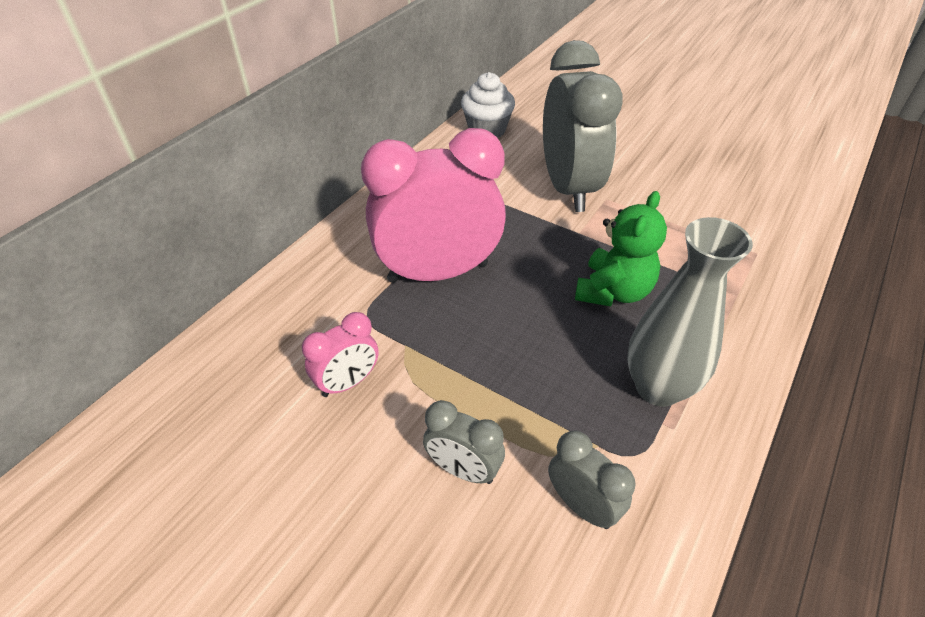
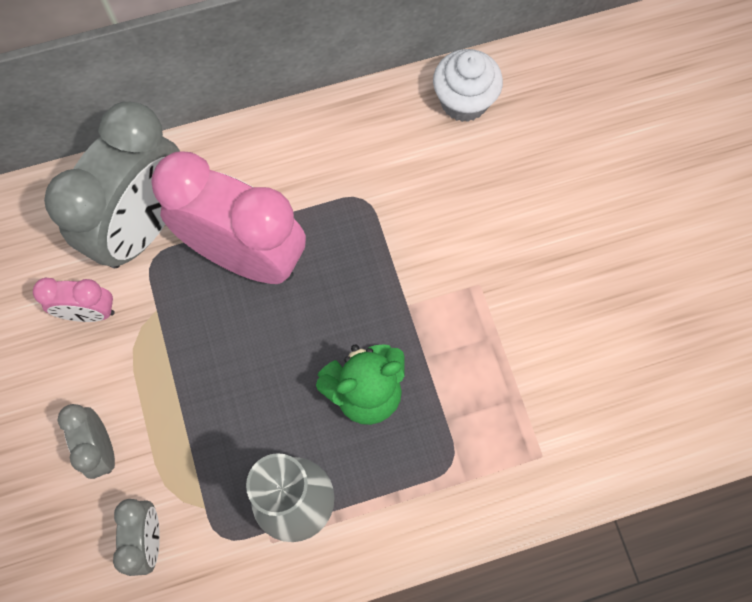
camera: 40 degrees right, 25 degrees up
grey clock [543,40,623,212] -> grey clock moved to [44,102,180,268]

